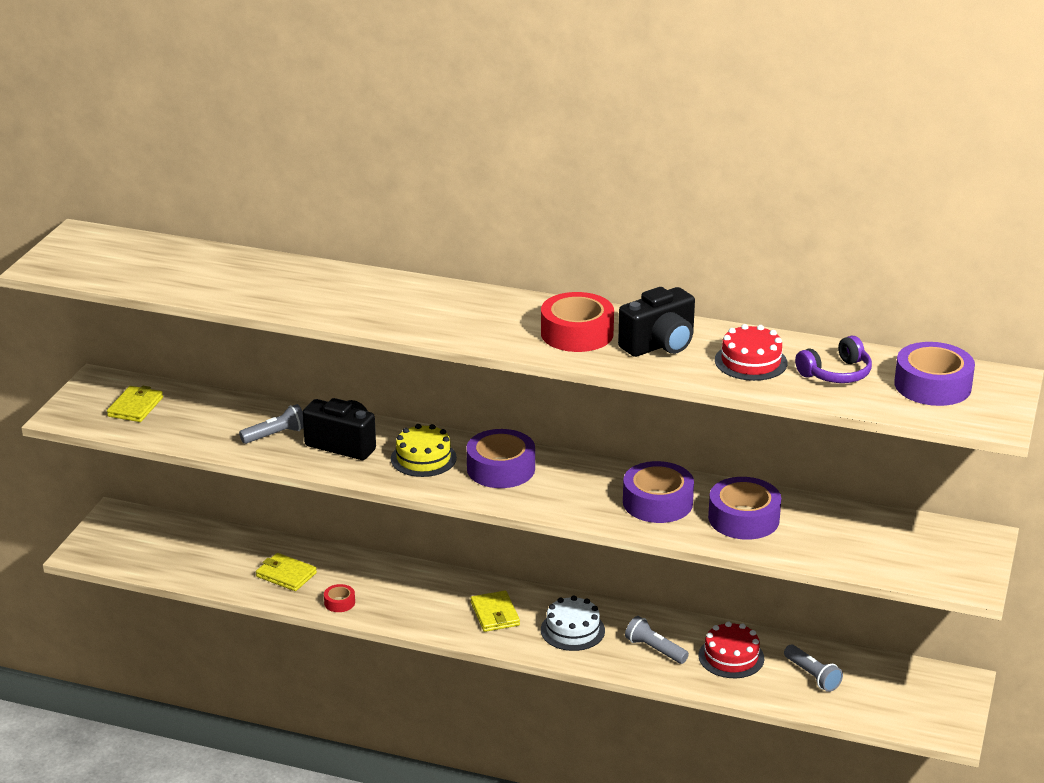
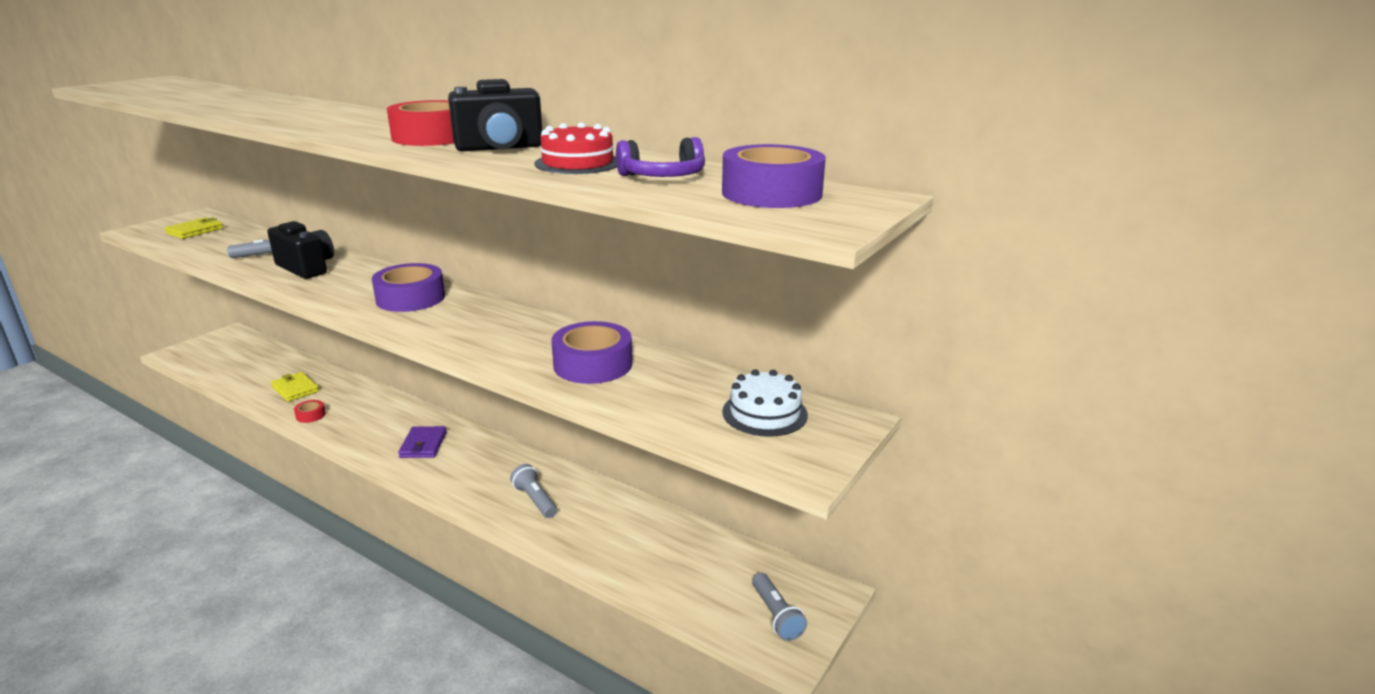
camera: 15 degrees right, 5 degrees down
yellow cake [391,424,457,477] -> none
yellow wallet [471,591,520,632] -> purple wallet [398,426,447,458]
white cake [541,595,605,651] -> white cake moved to [722,369,808,437]
purple tape [623,461,694,523] -> none
red cake [698,621,764,678] -> none
grey flashlight [784,645,843,692] -> grey flashlight moved to [752,573,807,641]

